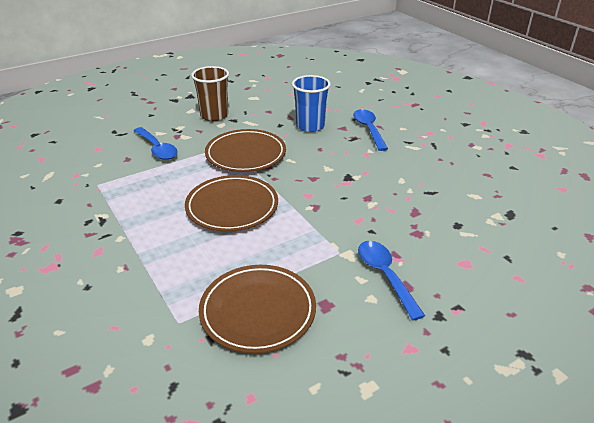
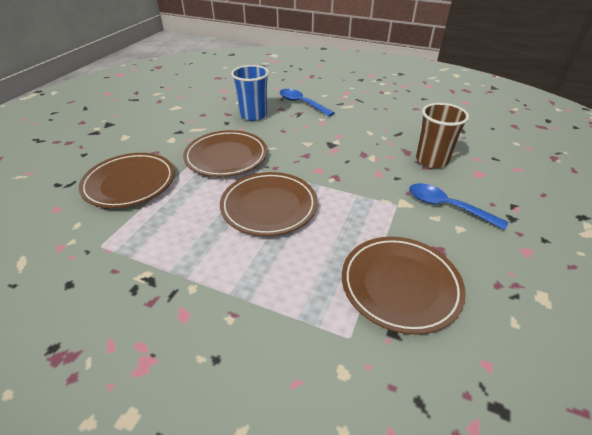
camera: 35 degrees left, 5 degrees up
blue spoon [134,127,178,160] -> brown plate [79,153,174,208]
brown cup [191,66,229,121] -> brown cup moved to [416,103,469,168]

